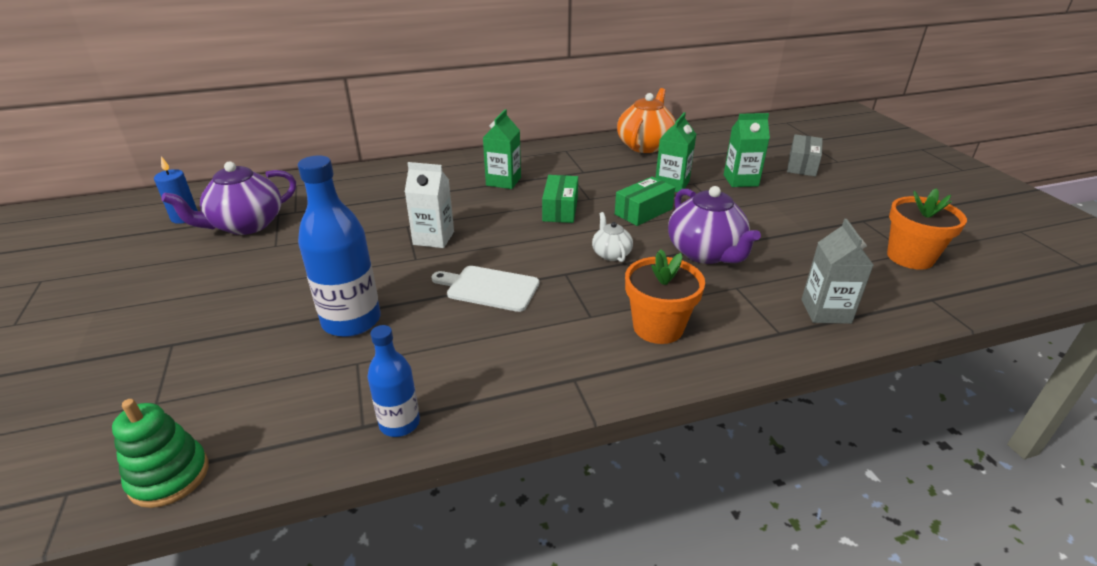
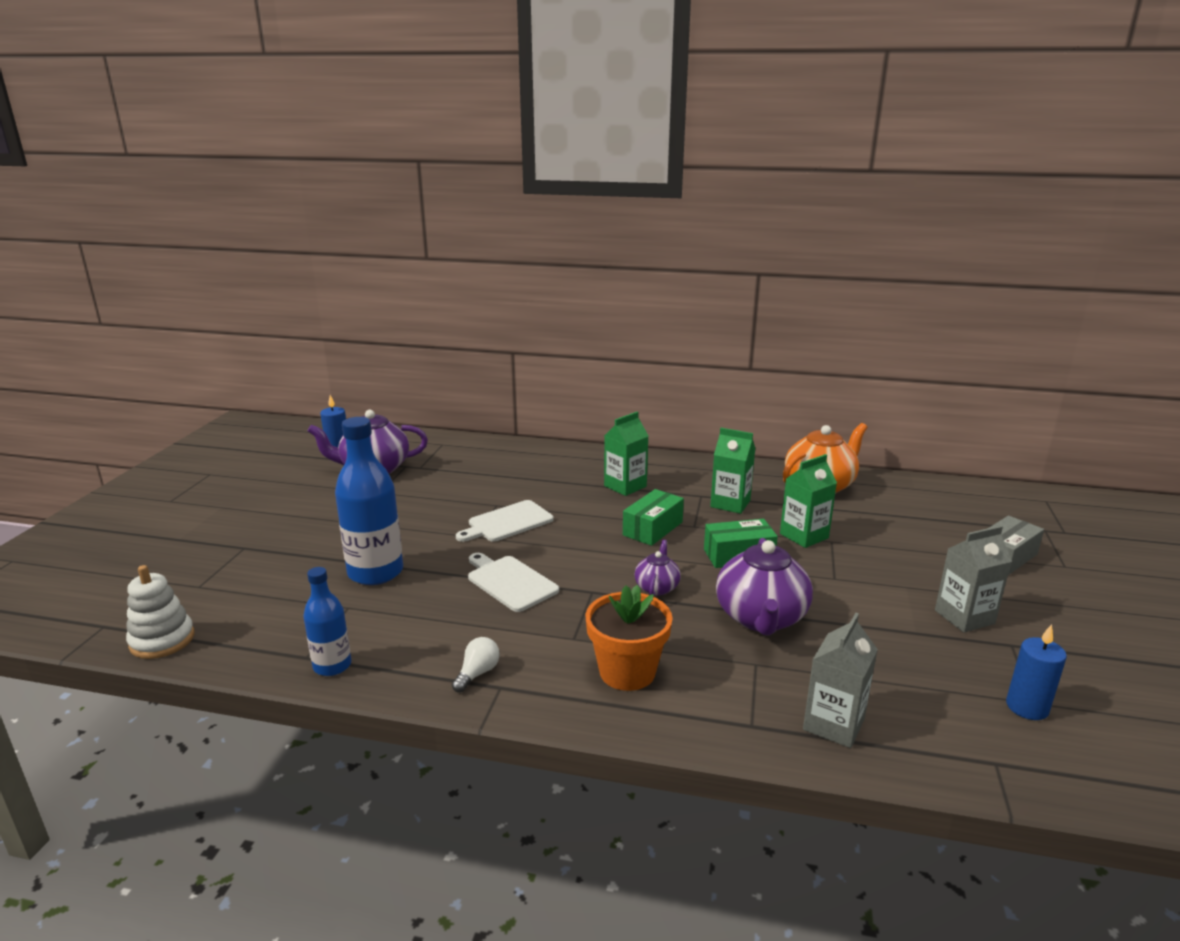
camera: 30 degrees right, 10 degrees down
green stacking toy [112,399,209,508] -> white stacking toy [126,565,194,659]
white carton [405,162,454,248] -> white cutting board [456,500,554,542]
white teapot [592,212,633,262] -> purple teapot [635,540,681,596]
green carton [724,113,770,187] -> green carton moved to [710,428,756,514]
orange flower pot [887,188,967,270] -> blue candle [1006,624,1067,720]
none -> white light bulb [452,637,500,693]
none -> grey carton [935,526,1012,632]

